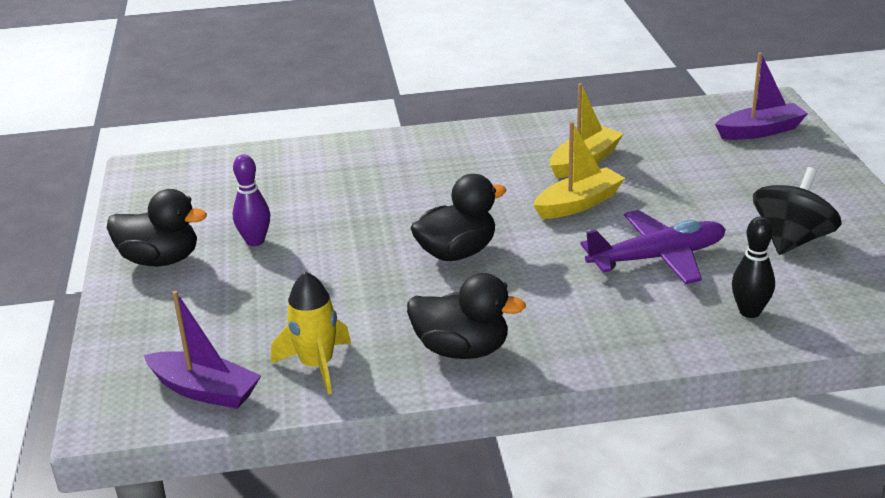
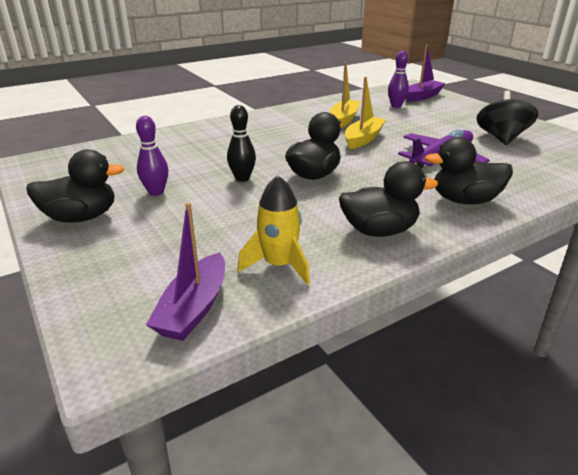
camera: 25 degrees left, 0 degrees up
purple boat [144,291,261,409] -> purple boat turned 105 degrees clockwise [146,202,225,341]
black bowling pin [732,217,775,318] -> black bowling pin moved to [227,105,256,182]
none -> purple bowling pin [388,51,409,108]
none -> black duck [425,137,513,205]

